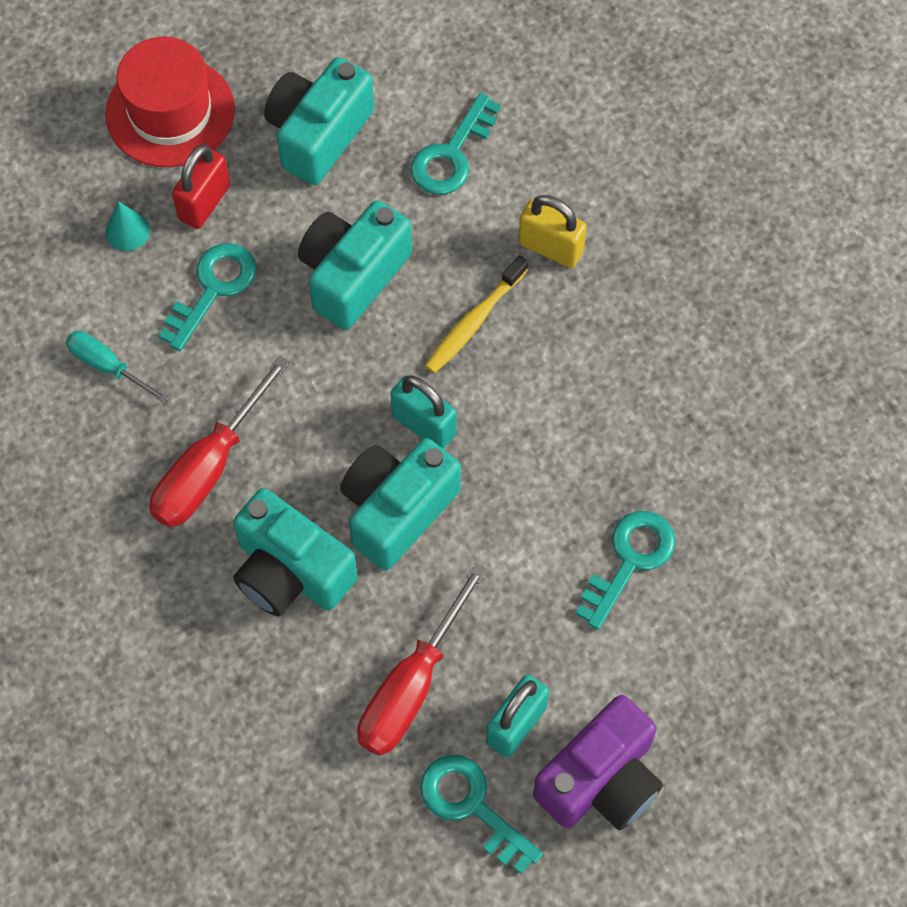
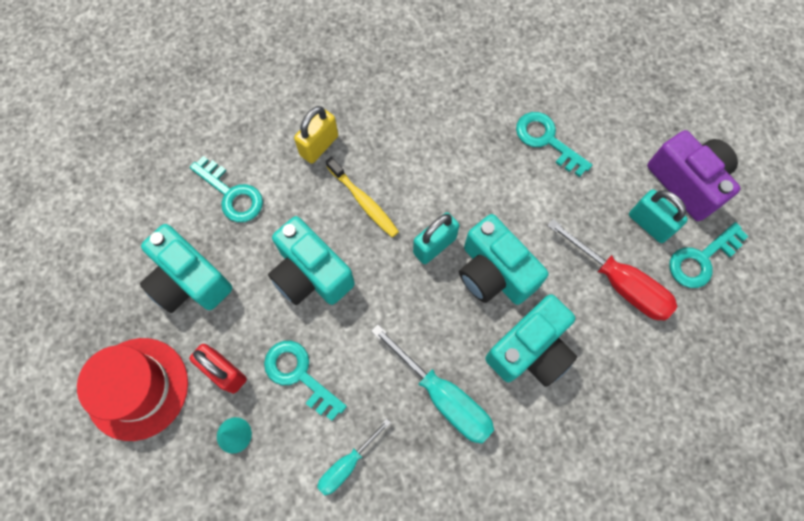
camera: 80 degrees left, 5 degrees up
red screwdriver [149,356,290,527] -> turquoise screwdriver [371,325,494,444]

